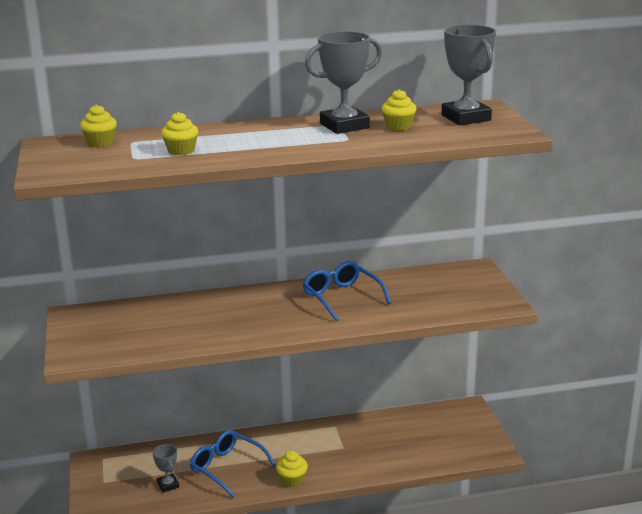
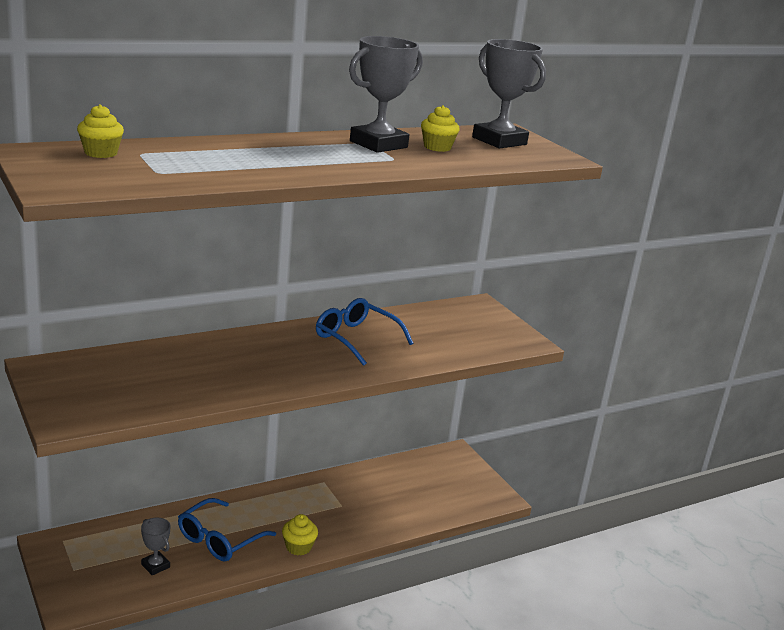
camera: 20 degrees left, 0 degrees up
yellow cupcake [161,112,198,155] -> none
blue glasses [190,430,276,498] -> blue glasses turned 75 degrees counterclockwise [178,498,276,561]

